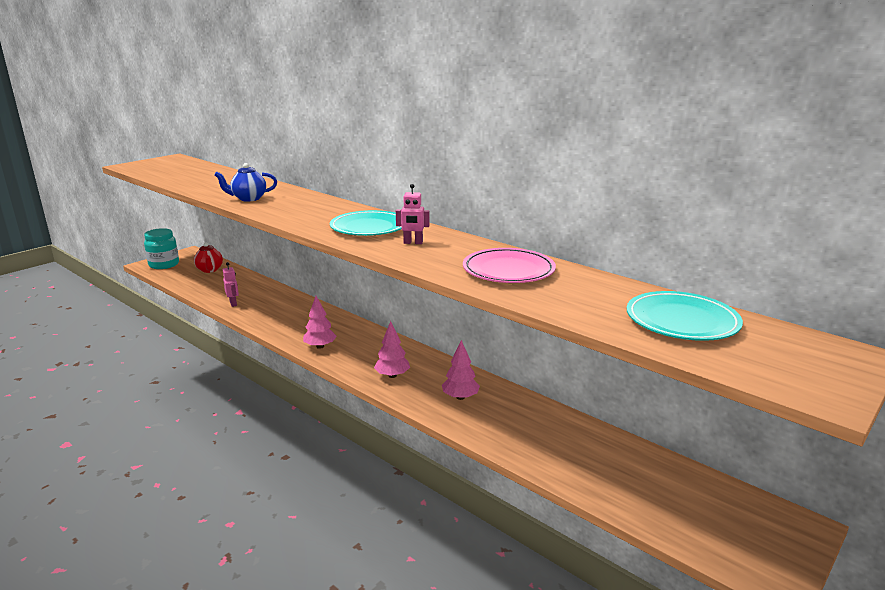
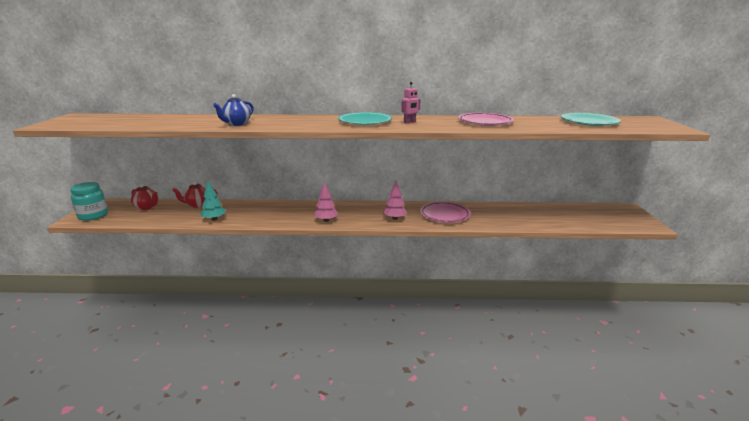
camera: 40 degrees left, 0 degrees up
pink robot [223,262,239,307] -> turquoise tree [200,182,226,221]
pink tree [442,340,480,400] -> pink plate [420,202,471,223]
none -> red teapot [172,181,218,208]

